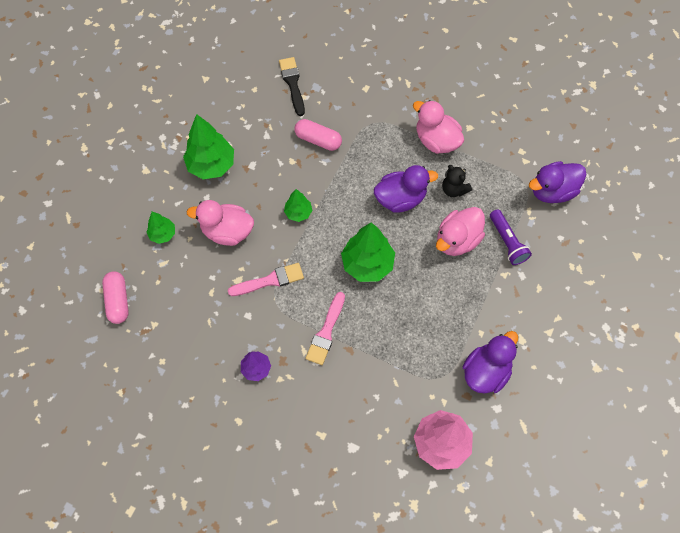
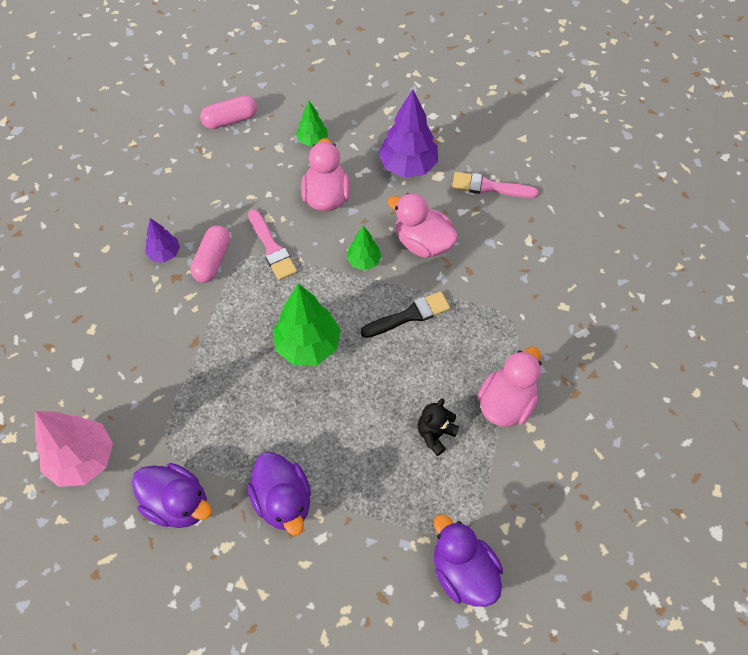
camera: 80 degrees right, 5 degrees down
green tree [183,114,234,179] -> purple tree [378,89,438,178]
black brush [279,57,305,116] -> black brush moved to [361,291,450,338]
pink capsule [295,119,342,151] -> pink capsule moved to [190,225,230,283]
pink brush [306,292,345,365] -> pink brush moved to [452,172,539,198]
purple duck [374,165,438,213] -> purple duck moved to [247,452,311,536]
pink duck [436,207,485,256] -> pink duck moved to [387,193,458,258]
purple flashlight [490,209,532,265] -> none

